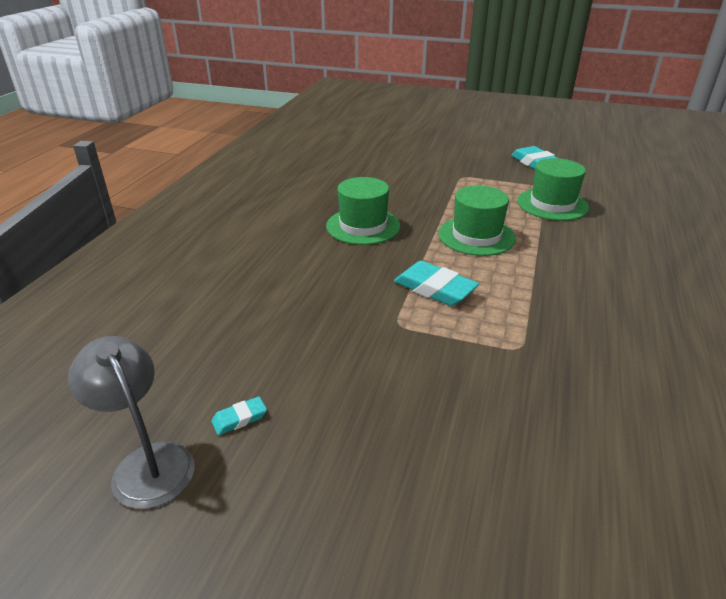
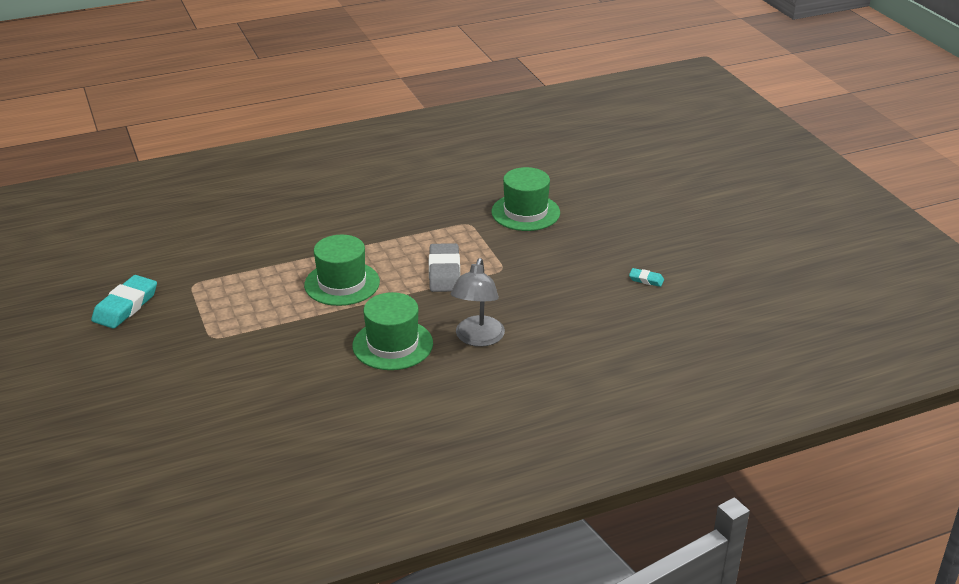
camera: 130 degrees left, 0 degrees up
grey lamp [68,336,195,509] -> grey lamp moved to [450,258,505,347]
turquoise eraser [394,261,479,306] -> grey eraser [429,243,460,292]
green hat [517,158,589,221] -> green hat moved to [491,167,560,231]

